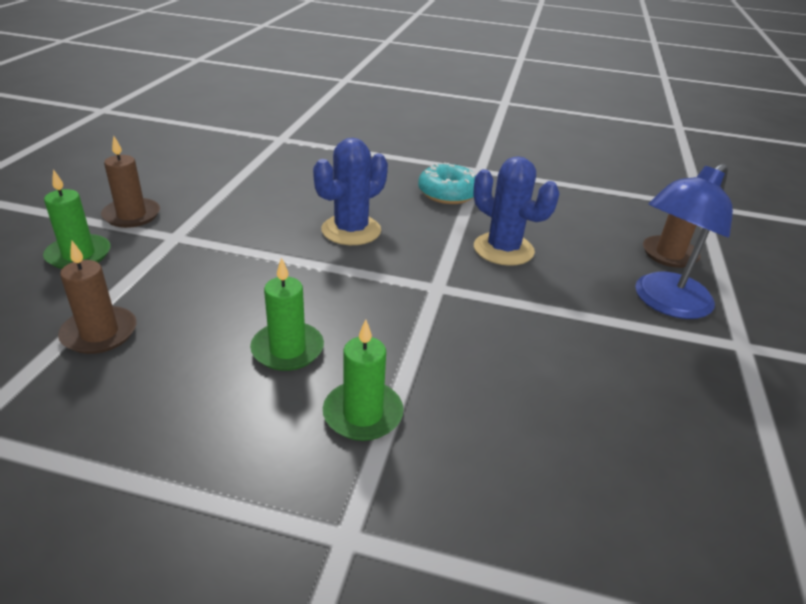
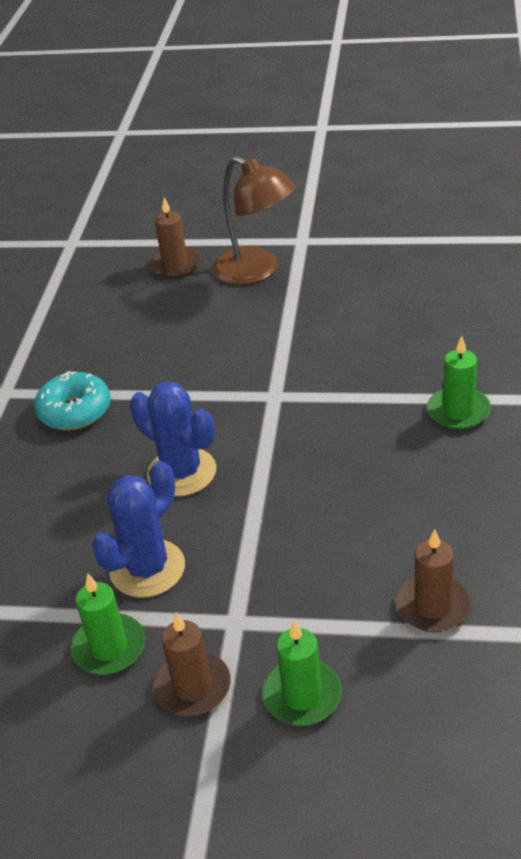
camera: 90 degrees left, 5 degrees up
green candle [250,257,324,371] -> green candle moved to [71,573,146,675]
blue cactus [473,156,559,266] -> blue cactus moved to [92,461,185,598]
blue lamp [635,164,733,319] -> brown lamp [212,156,296,285]

